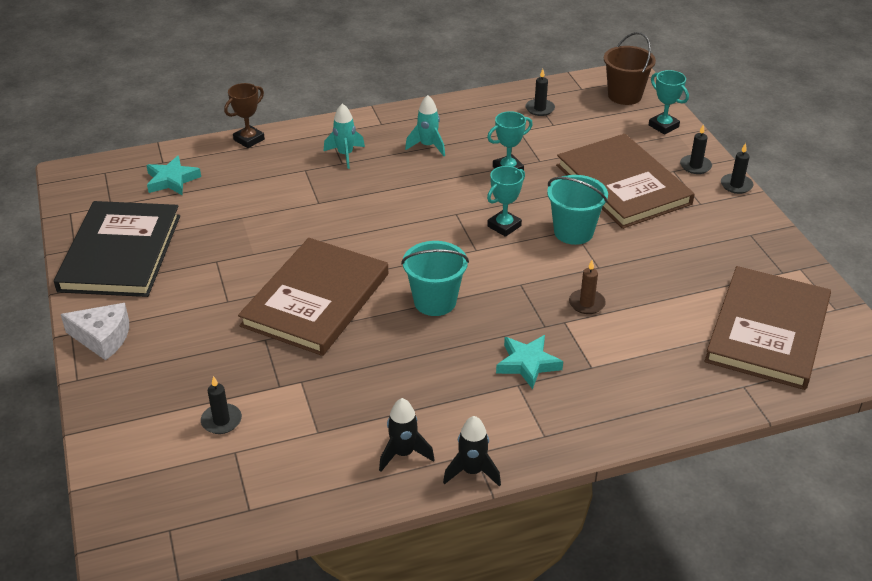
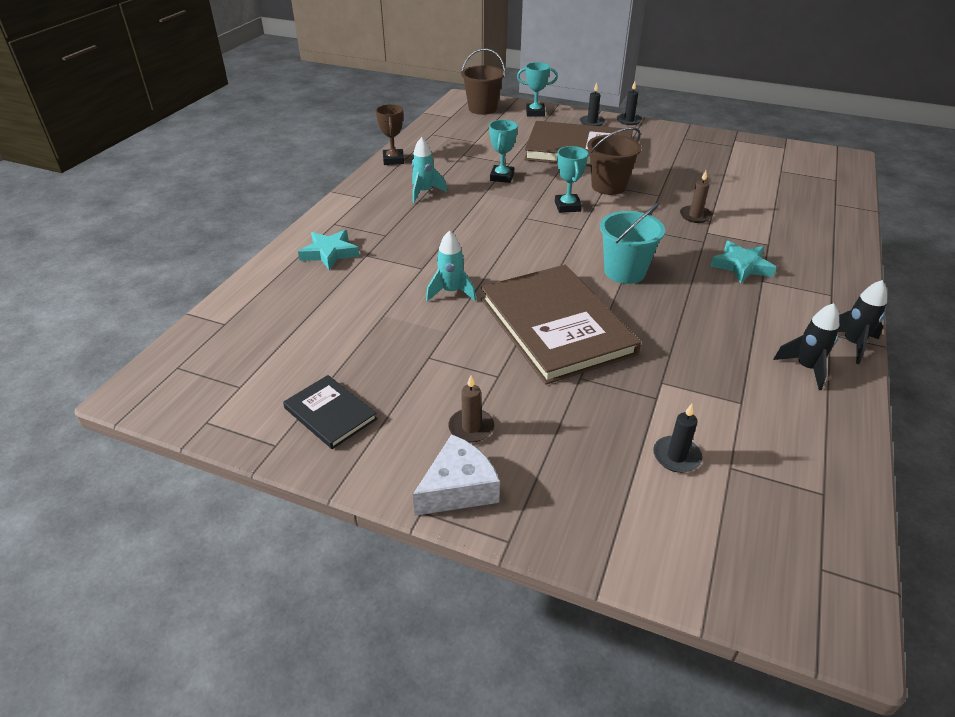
camera: 50 degrees left, 0 degrees up
black book [54,201,180,297] -> black book [283,375,377,449], size x0.48
turquoise star [146,156,201,195] -> turquoise star moved to [298,230,359,270]
brown trophy [224,83,265,148] -> brown trophy moved to [376,104,404,165]
turquoise rocket [324,103,365,169] -> turquoise rocket moved to [426,230,476,301]
black candle [525,69,555,116] -> none
turquoise bucket [547,175,608,245] -> brown bucket [587,127,642,195]
brown book [705,266,831,390] -> none
none -> brown candle [448,375,494,442]

